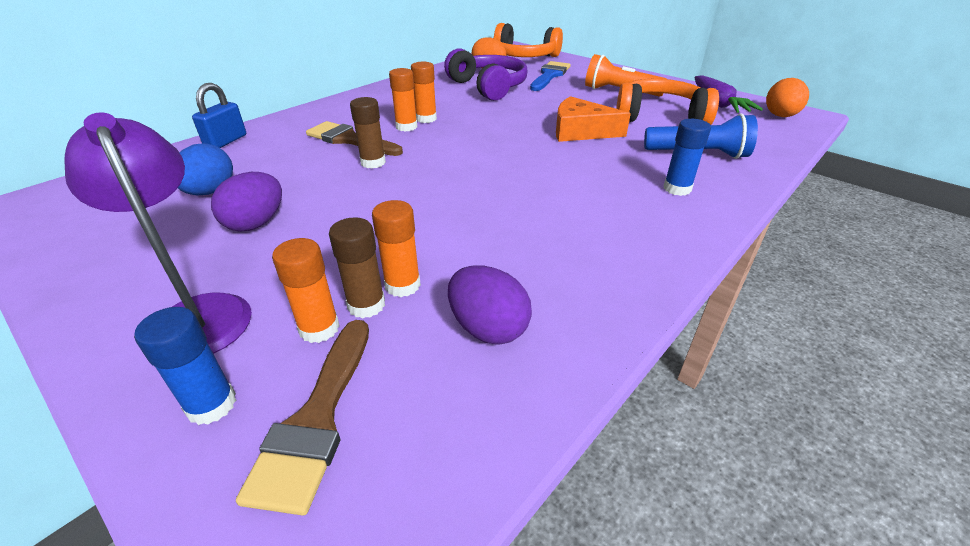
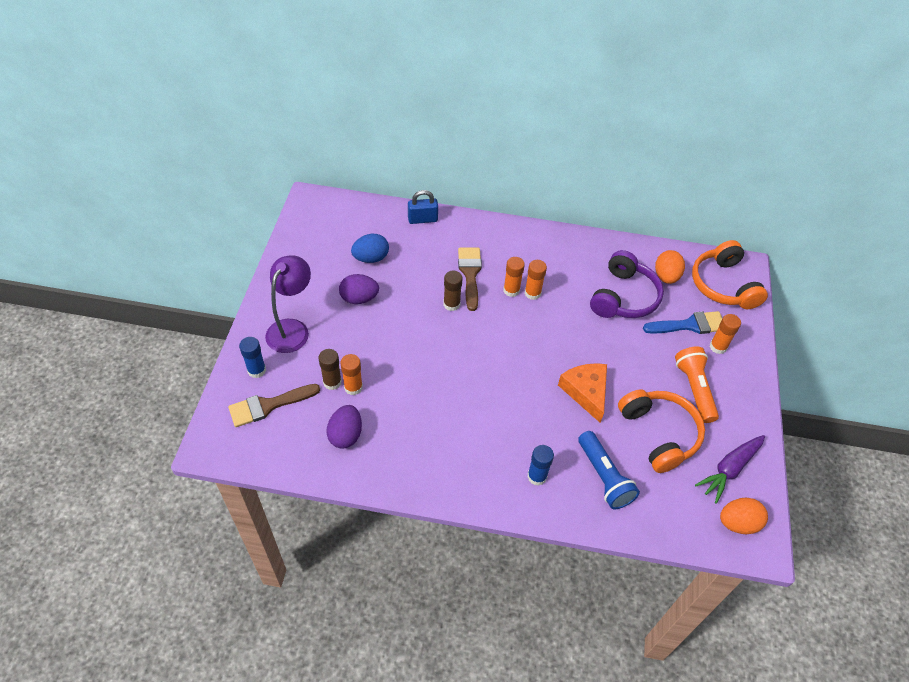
camera: 55 degrees right, 15 degrees up
orange glue stick [272,238,340,343] -> orange glue stick moved to [710,314,741,354]

